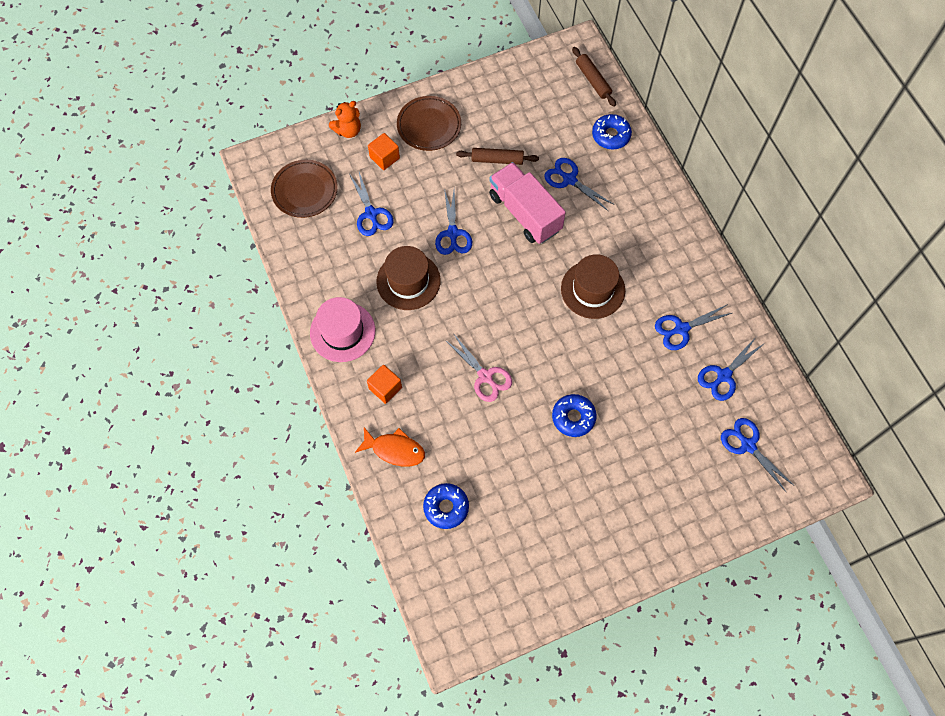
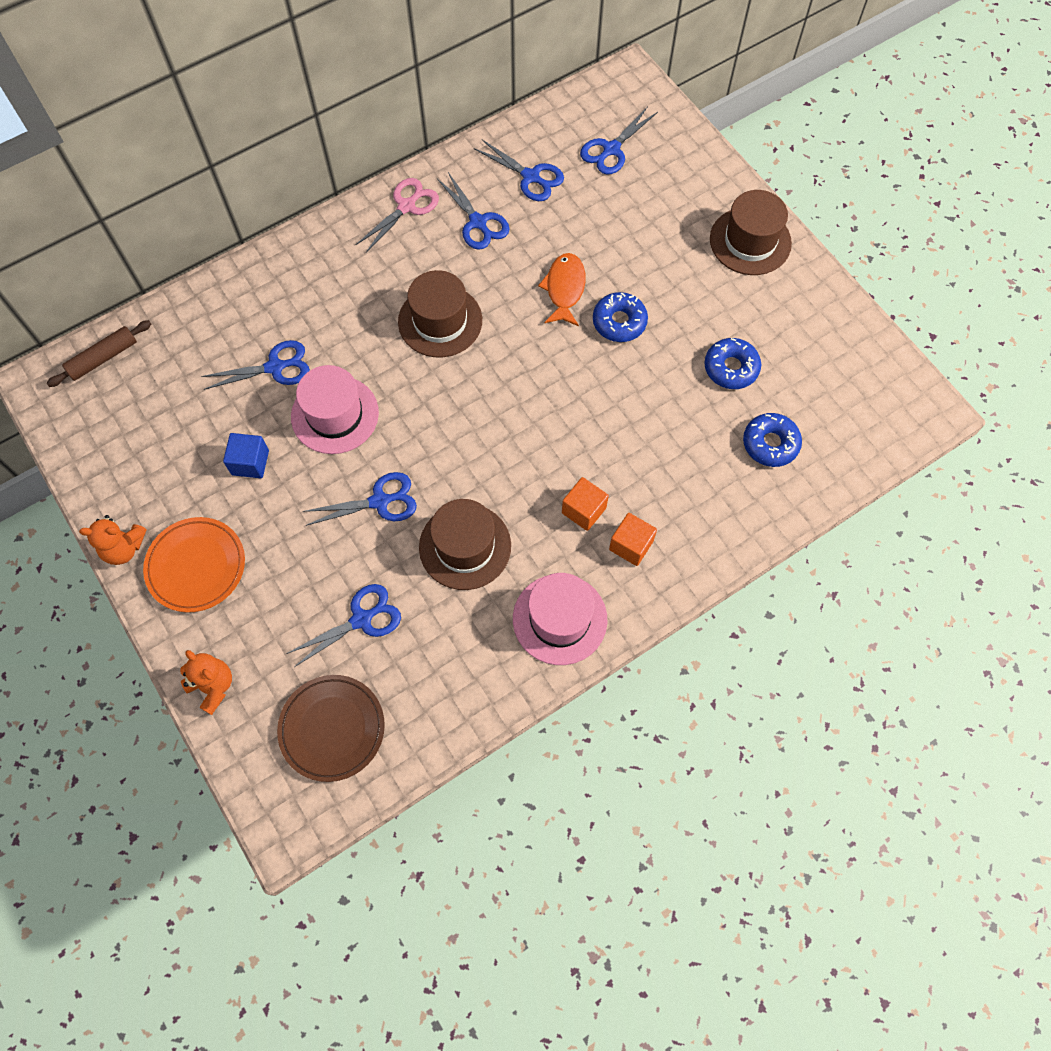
camera: 100 degrees left, 0 degrees up
orange fish [355,427,425,467] -> orange fish moved to [538,253,586,326]
orange cube [368,133,400,170] -> orange cube moved to [562,477,609,531]
brown plate [397,96,461,151] -> orange plate [143,517,245,613]
pink scissors [445,333,512,402] -> pink scissors moved to [356,178,439,253]
brown rolling pin [456,148,539,165] -> blue cube [223,433,269,478]
pink truck [489,162,566,244] -> pink hat [291,365,379,454]
blue scissors [544,158,614,211] -> blue scissors turned 135 degrees counterclockwise [201,340,310,390]
blue donut [592,114,632,149] -> blue donut moved to [705,338,761,389]
none -> orange teddy bear [79,515,147,565]
none -> brown hat [710,190,792,275]

